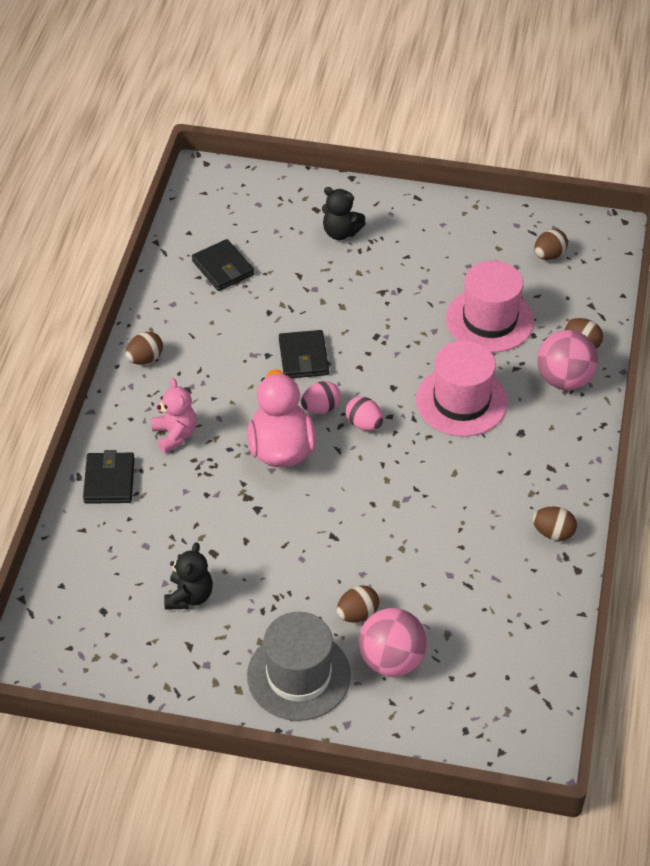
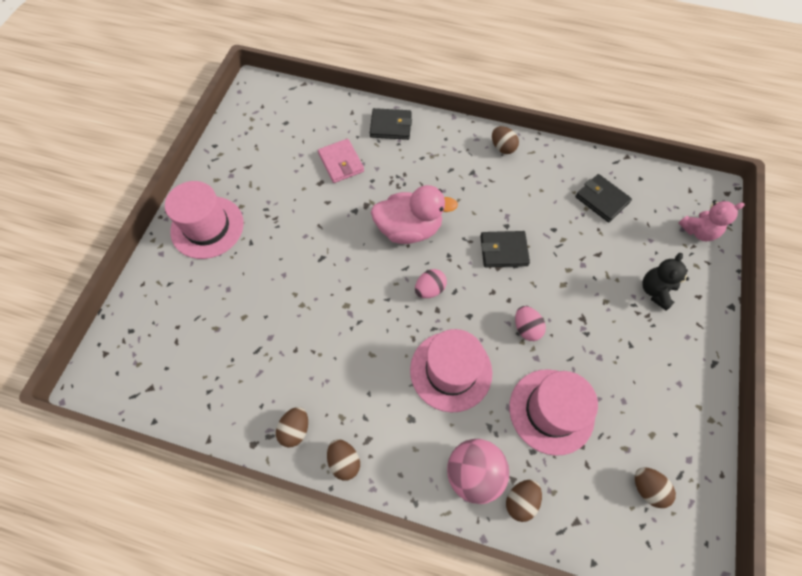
camera: 95 degrees right, 15 degrees up
pink teddy bear [151,378,197,453] -> pink teddy bear moved to [678,200,744,242]
black teddy bear [164,542,213,610] -> none
black wallet [192,239,254,291] -> black wallet turned 75 degrees clockwise [575,174,632,222]
grey hat [247,612,351,721] -> pink hat [165,181,244,259]
pink egg [301,381,341,414] -> pink egg moved to [515,306,546,341]
brown egg [337,585,379,622] -> brown egg moved to [327,439,360,481]
pink ball [359,608,427,677] -> none
none -> pink wallet [318,139,364,183]

